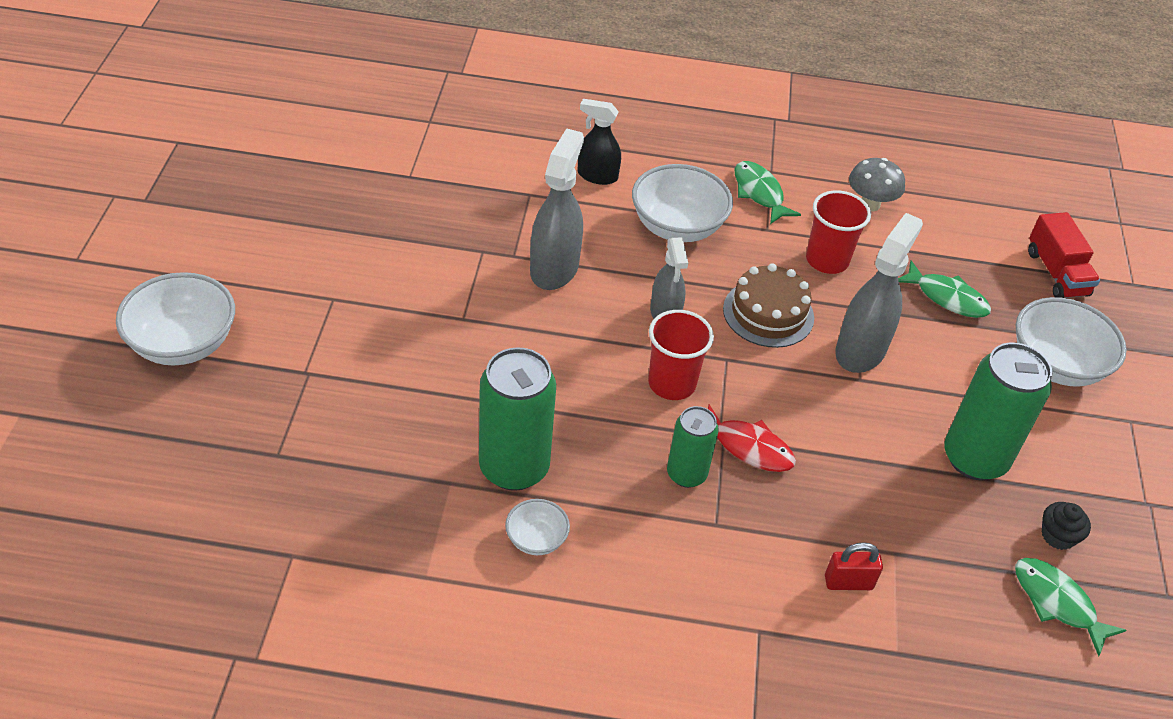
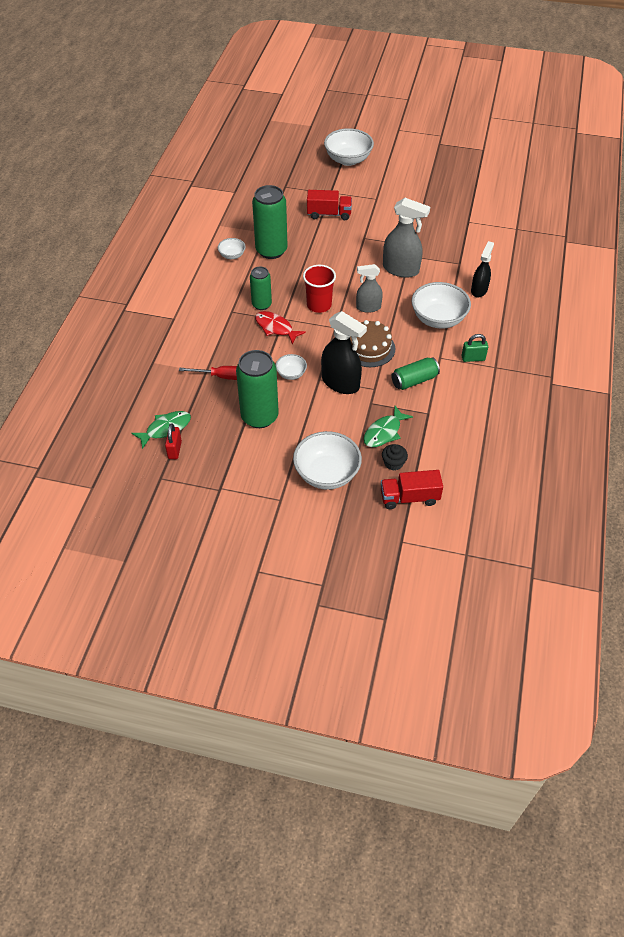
camera: 100 degrees right, 5 degrees up
red fish [708,404,796,472] -> red fish turned 90 degrees clockwise [255,311,306,345]
green fish [735,161,801,224] -> green padlock [462,334,488,362]
red cup [806,190,871,274] -> green can [392,357,440,390]
red padlock [825,542,883,590] -> red padlock moved to [165,424,182,459]
grey spray bottle [835,213,923,373] -> black spray bottle [321,311,367,394]
grey mushroom [849,158,905,211] -> none
black cupcake [1042,502,1091,550] -> black cupcake moved to [382,444,408,471]
none -> red screwdriver [179,366,237,380]
none -> white bowl [276,354,307,380]
none -> red truck [307,190,352,220]

